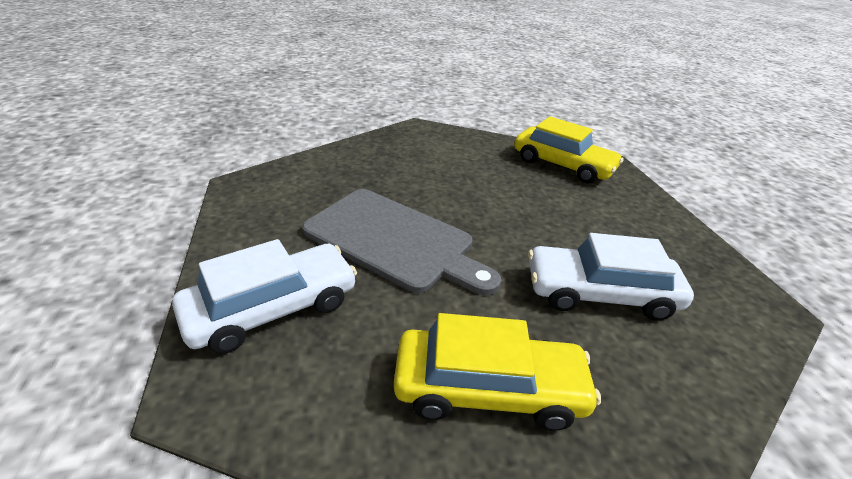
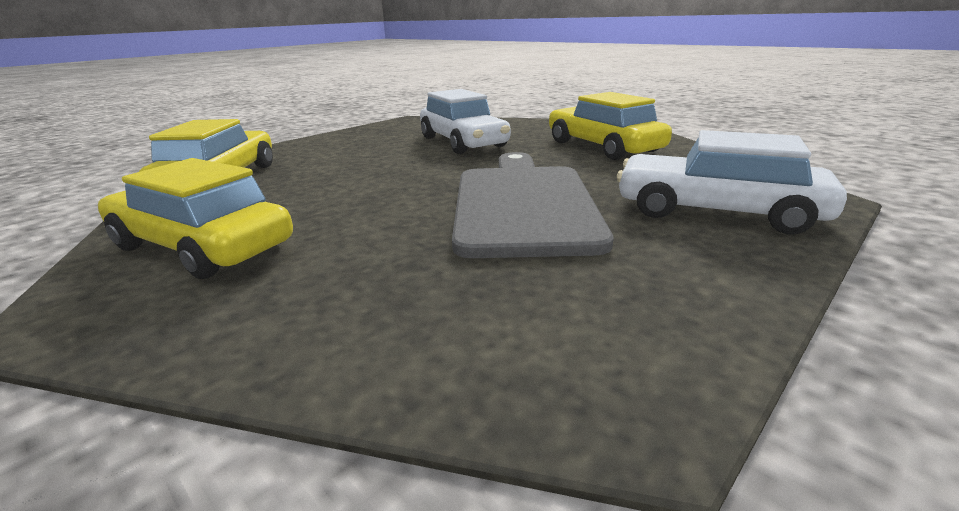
camera: 120 degrees left, 10 degrees down
none -> yellow car [98,158,293,279]

